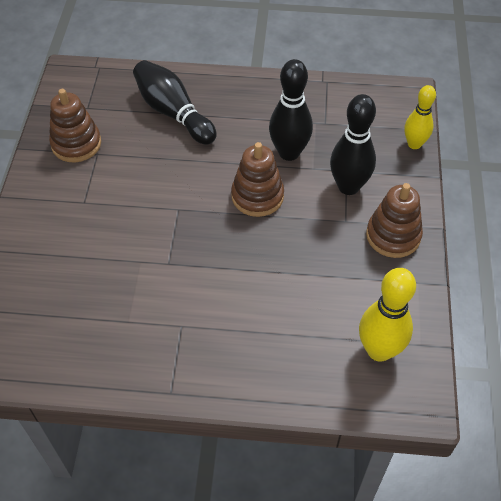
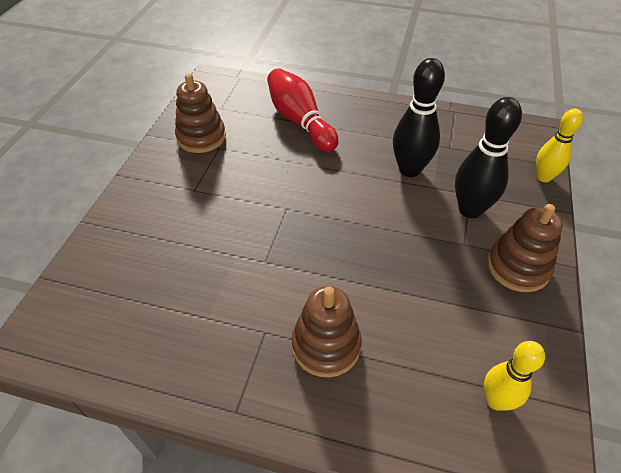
camera: 10 degrees right, 5 degrees down
black bowling pin [133,60,217,145] -> red bowling pin [267,68,338,152]
brown stacking toy [231,142,284,217] -> brown stacking toy moved to [291,286,362,378]
yellow bowling pin [359,268,416,362] -> yellow bowling pin [484,341,545,411], size x0.66

